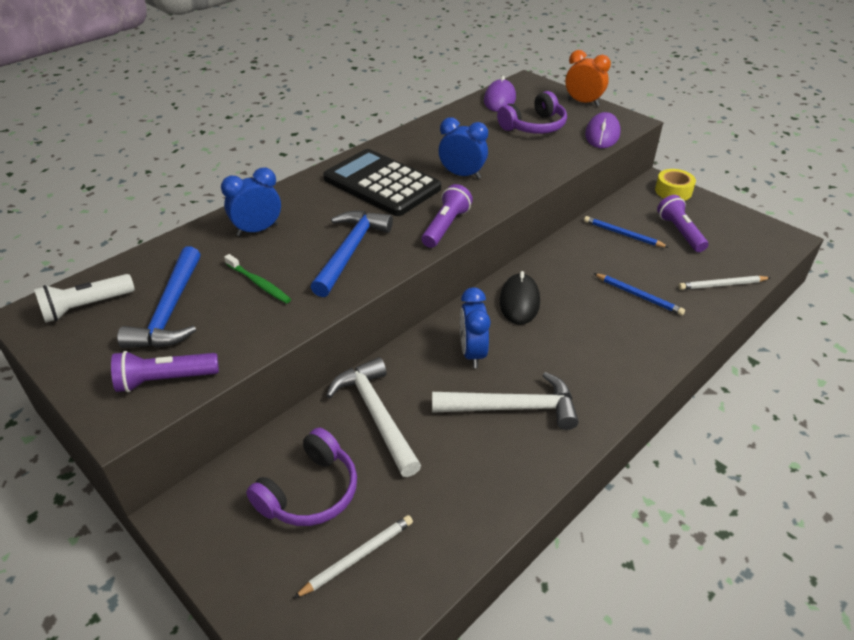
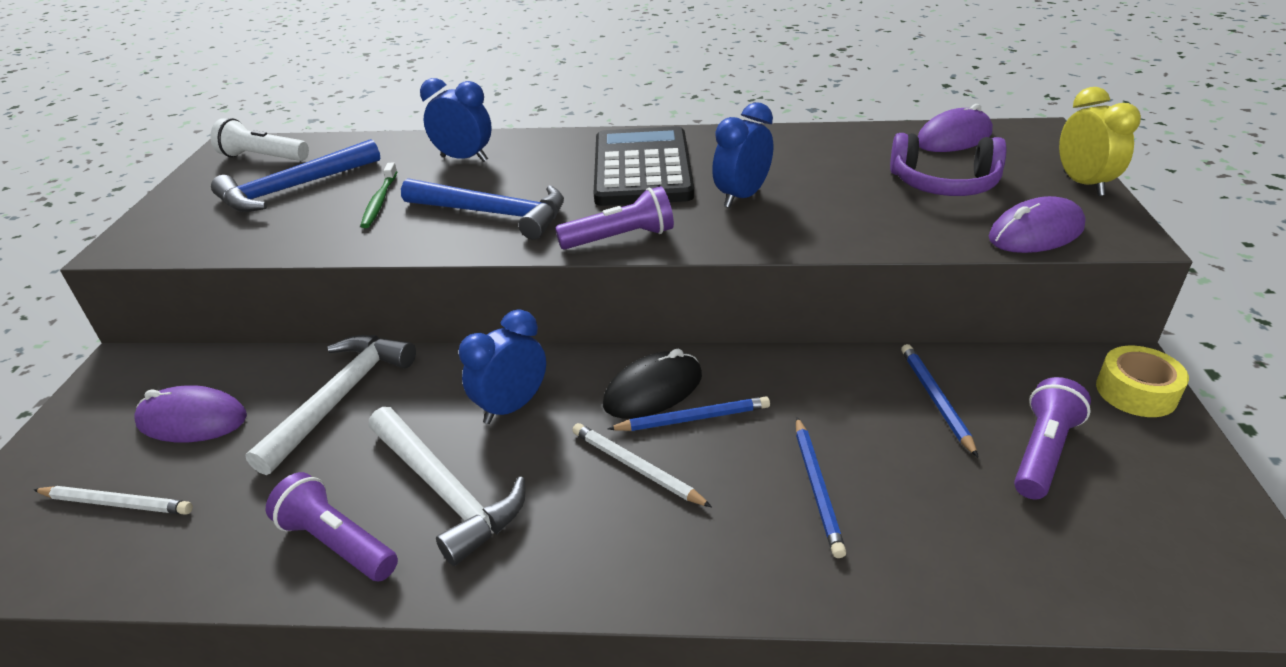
camera: 50 degrees right, 5 degrees down
purple flashlight [111,351,219,392] -> purple flashlight moved to [266,472,398,581]
purple headphones [246,428,357,526] -> purple mouse [134,385,247,442]
blue hammer [310,211,393,297] -> blue hammer turned 45 degrees clockwise [401,178,564,239]
blue clock [438,117,488,179] -> blue clock turned 120 degrees counterclockwise [712,102,773,208]
orange clock [565,50,611,106] -> yellow clock [1059,87,1141,196]
white pencil [678,276,771,290] -> white pencil moved to [572,423,712,507]
none -> blue pencil [608,396,770,431]

